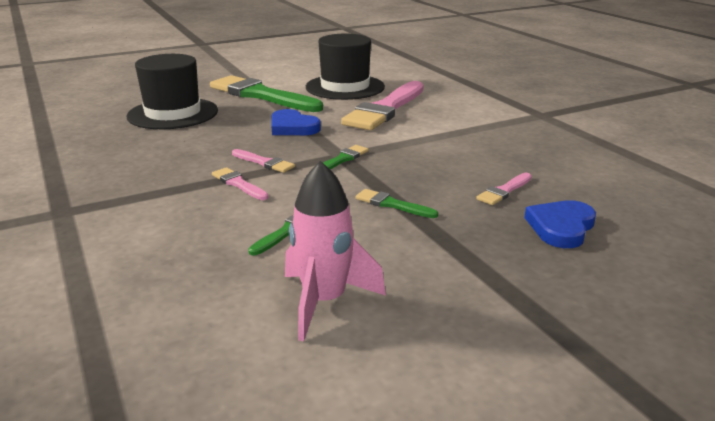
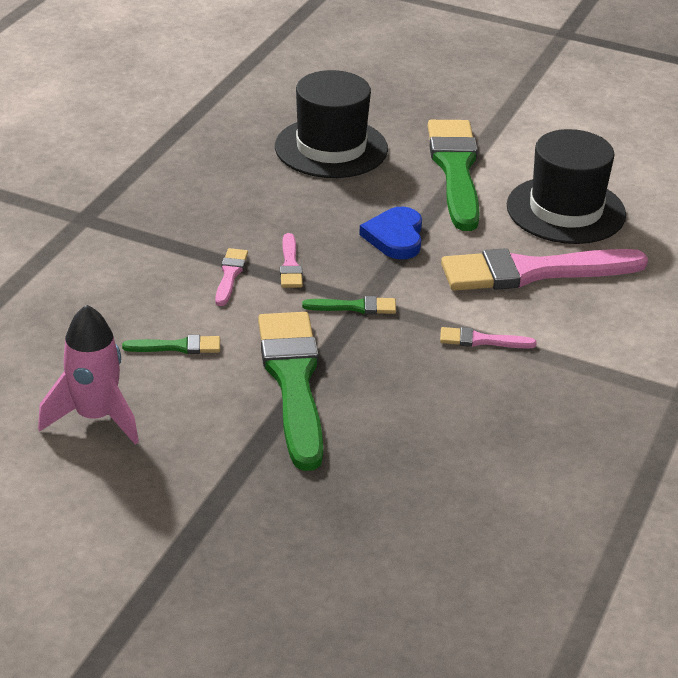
camera: 50 degrees right, 10 degrees up
green brush [355,189,438,218] -> green brush [258,312,323,471], size x2.31
pink brush [476,173,532,205] -> pink brush moved to [440,327,537,349]
blue heart [524,200,596,248] -> none

